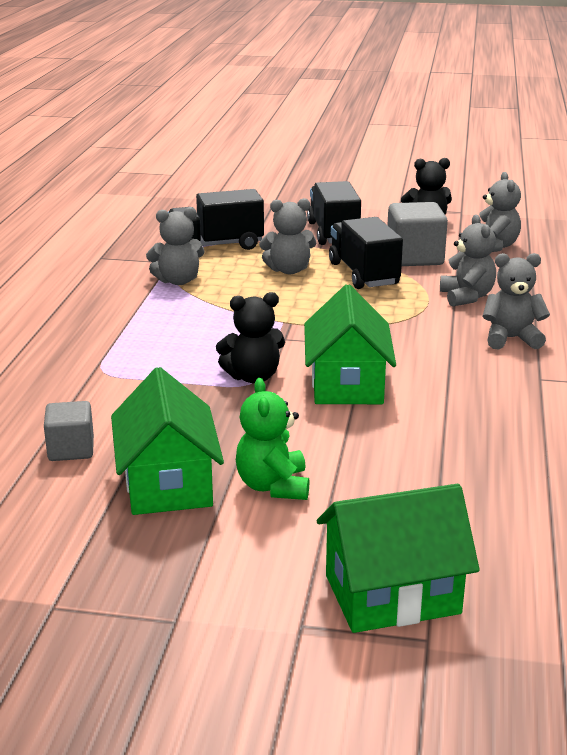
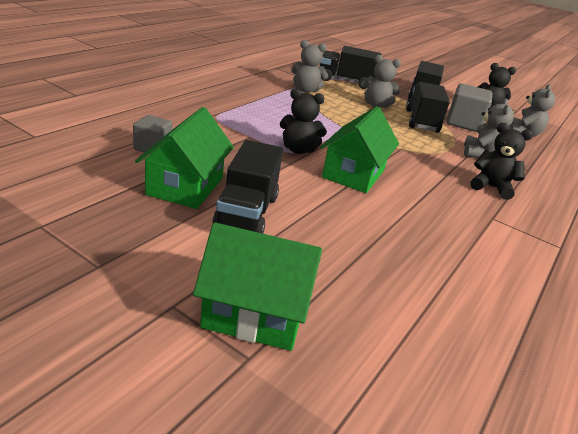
camera: 20 degrees right, 5 degrees up
green teddy bear [236,378,310,500] -> black truck [212,140,283,234]
grey teddy bear [482,253,550,350] -> black teddy bear [470,123,533,200]

